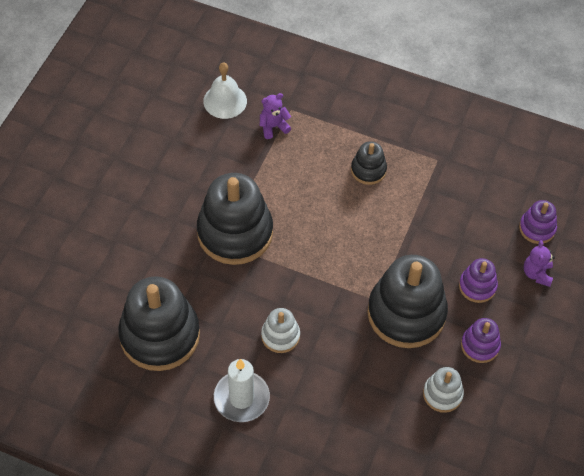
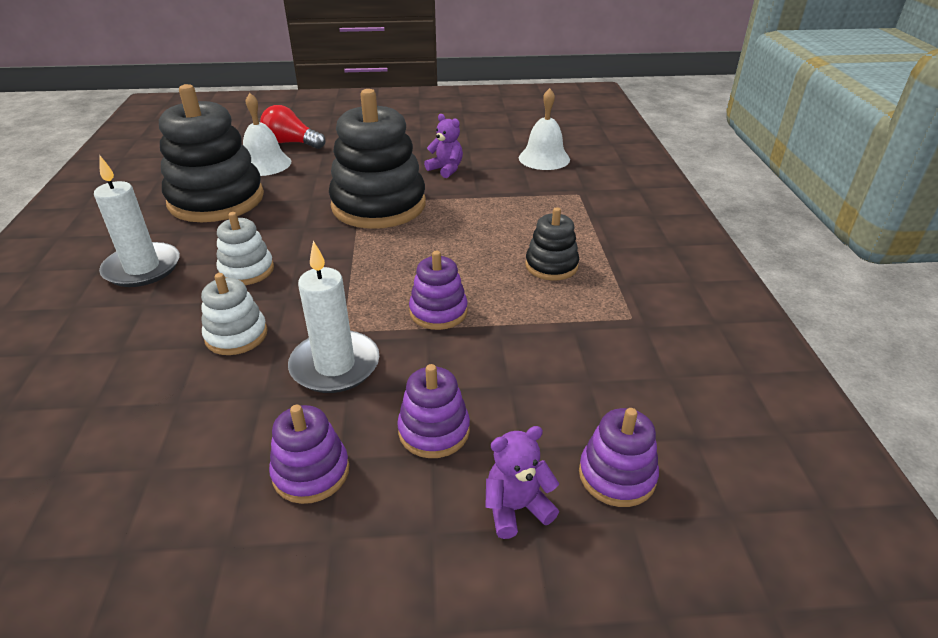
camera: 65 degrees right, 20 degrees down
purple teddy bear [260,93,291,139] -> purple teddy bear moved to [424,114,463,178]
black stacking toy [367,255,448,348] -> white candle [288,241,379,393]
white stacking toy [423,367,464,413] -> white stacking toy moved to [201,273,267,355]
none -> white bell [243,93,291,176]
none -> red light bulb [260,105,325,149]
none -> purple stacking toy [409,250,468,330]

